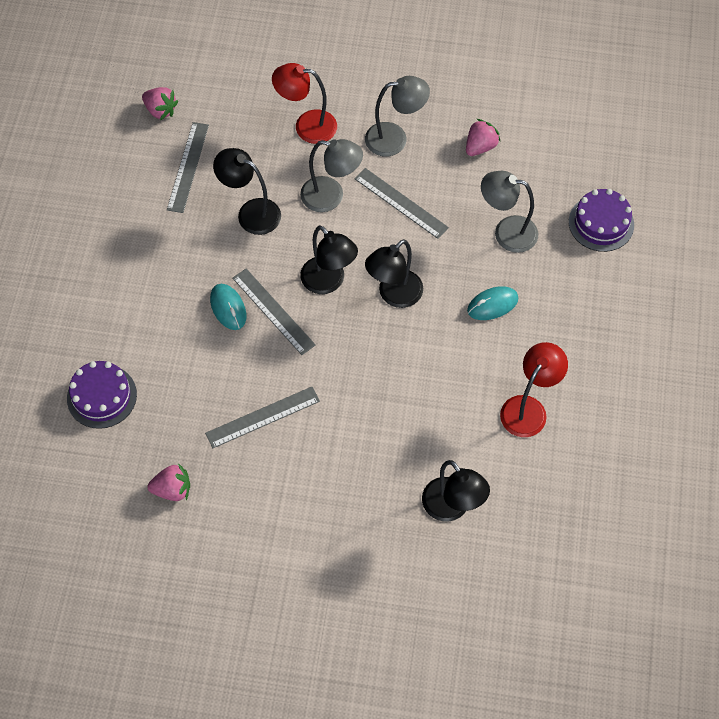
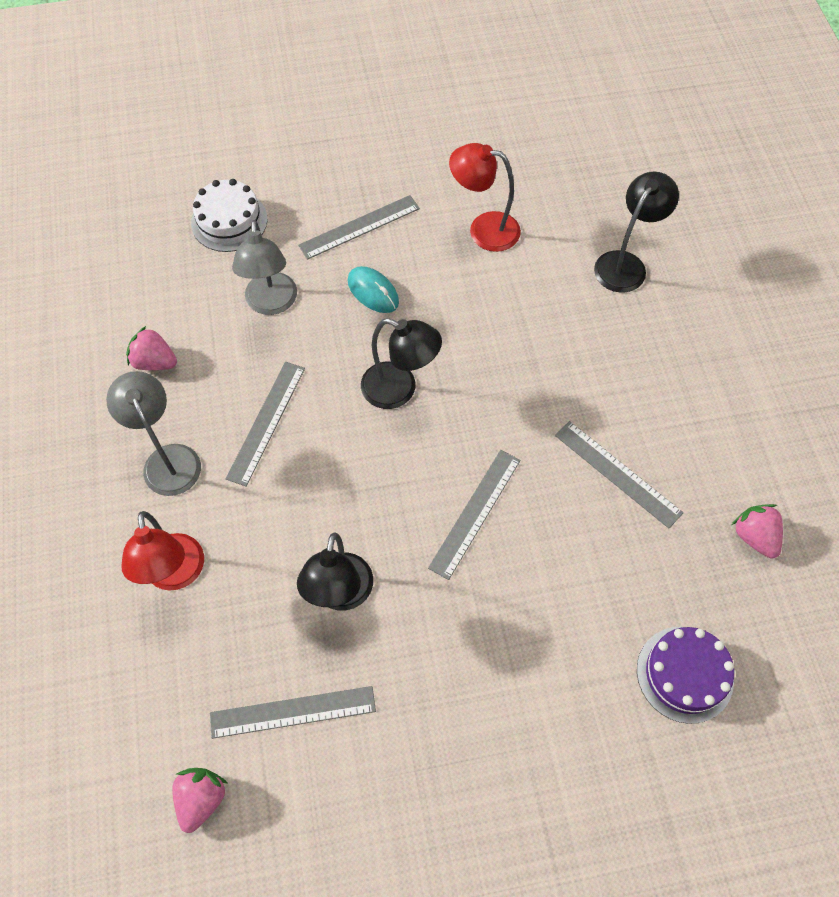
camera: 110 degrees left, 0 degrees up
turquoise mouse [210,284,246,330] -> none
grey lamp [300,139,363,212] -> none
black lamp [300,225,358,294] -> none
purple cake [569,189,634,252] -> white cake [191,179,267,252]
none -> grey ruler [298,195,420,260]

